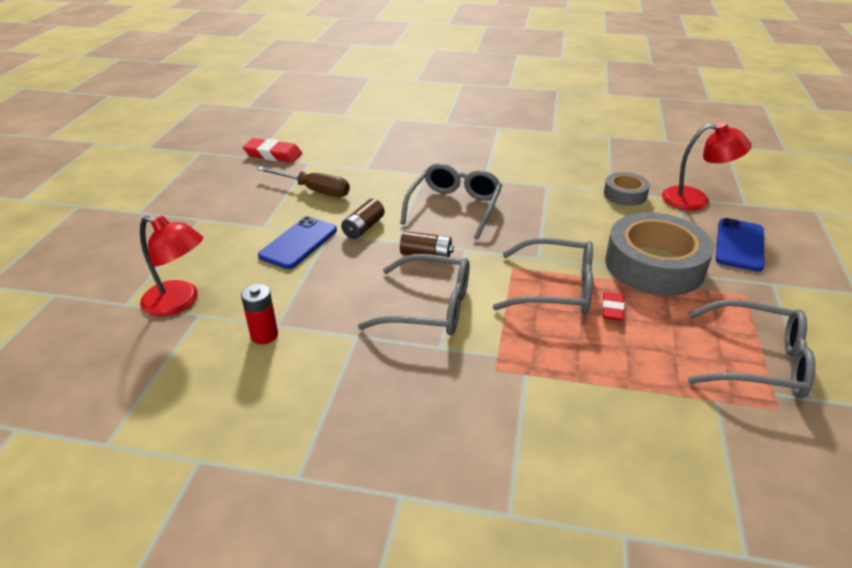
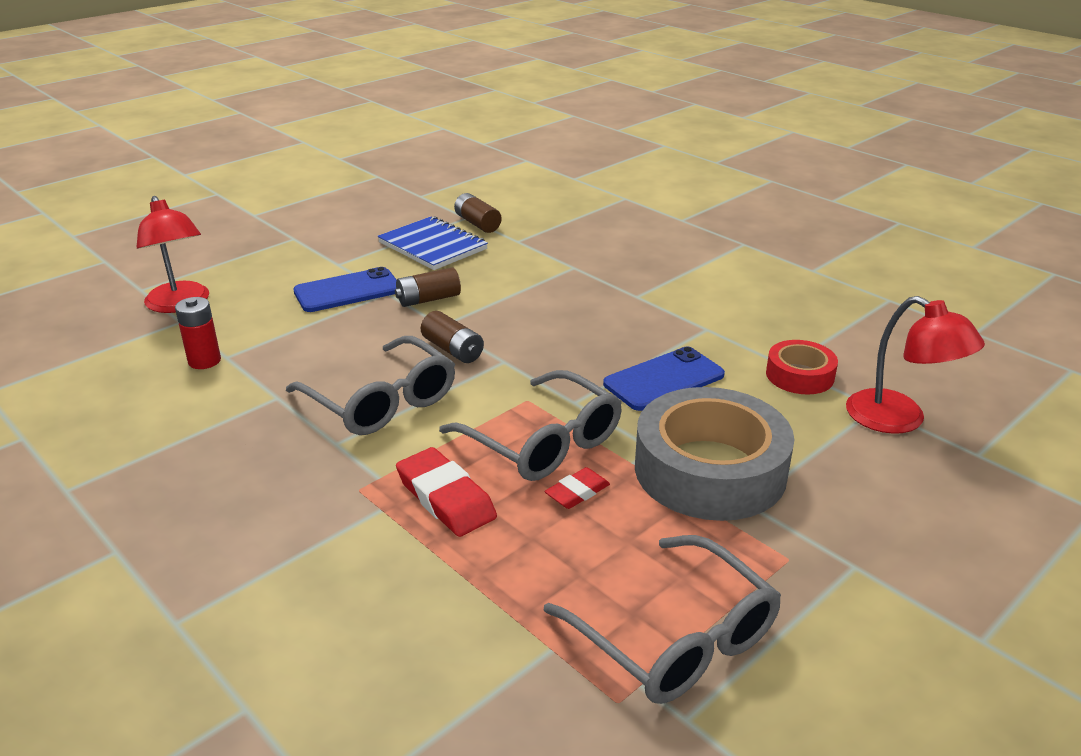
camera: 35 degrees right, 5 degrees down
red eraser [243,138,302,163] -> red eraser moved to [396,447,497,537]
brown screwdriver [257,166,350,197] -> blue notebook [378,216,488,270]
grey glasses [400,163,502,240] -> none
grey tape [604,172,650,206] -> red tape [766,340,838,394]
blue phone [716,218,765,272] -> blue phone moved to [603,347,725,411]
none -> brown battery [454,193,502,233]

